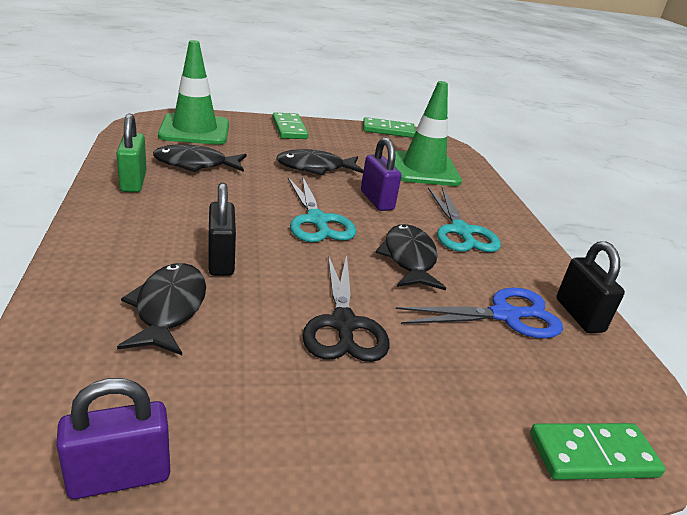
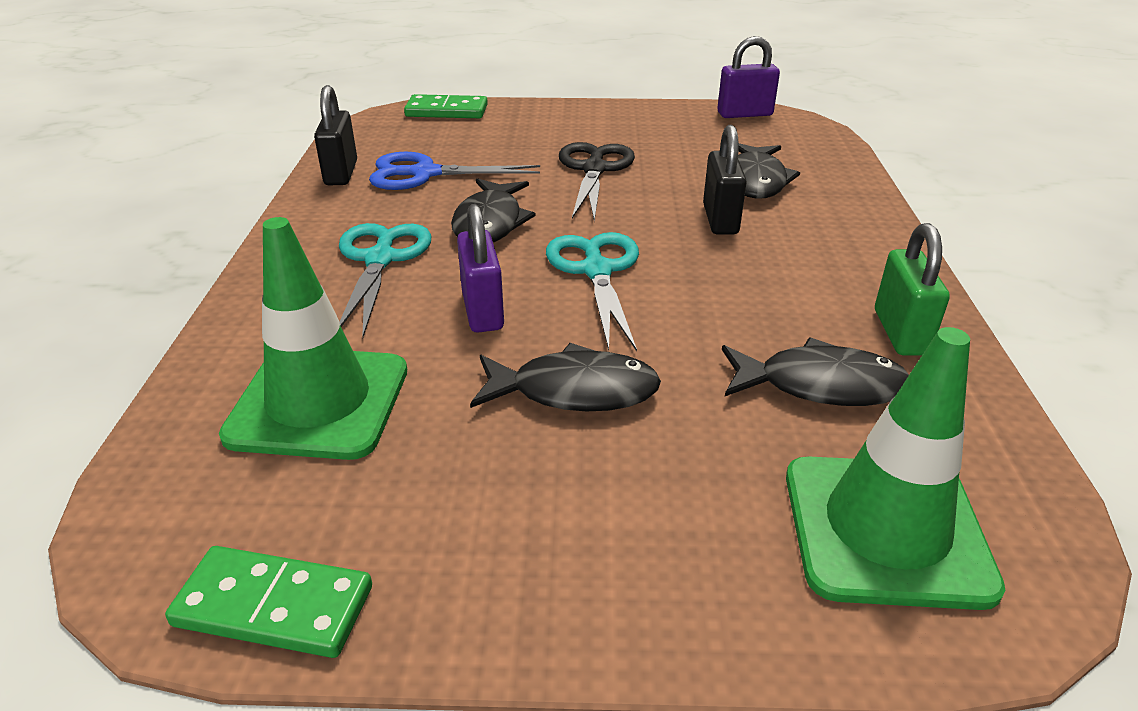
camera: 165 degrees left, 5 degrees up
green domino [272,113,309,139] -> none

